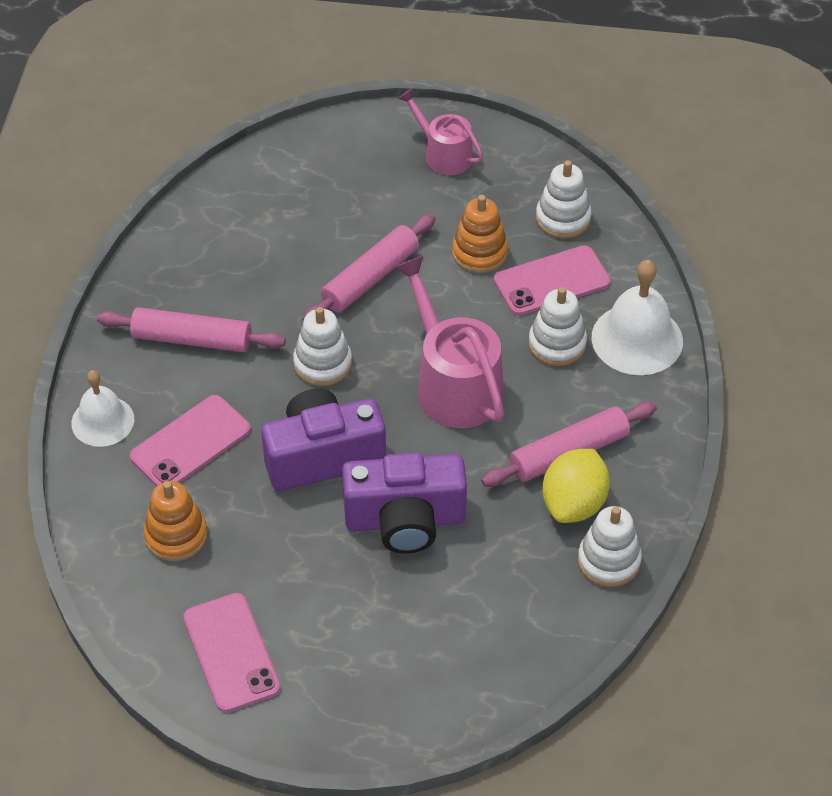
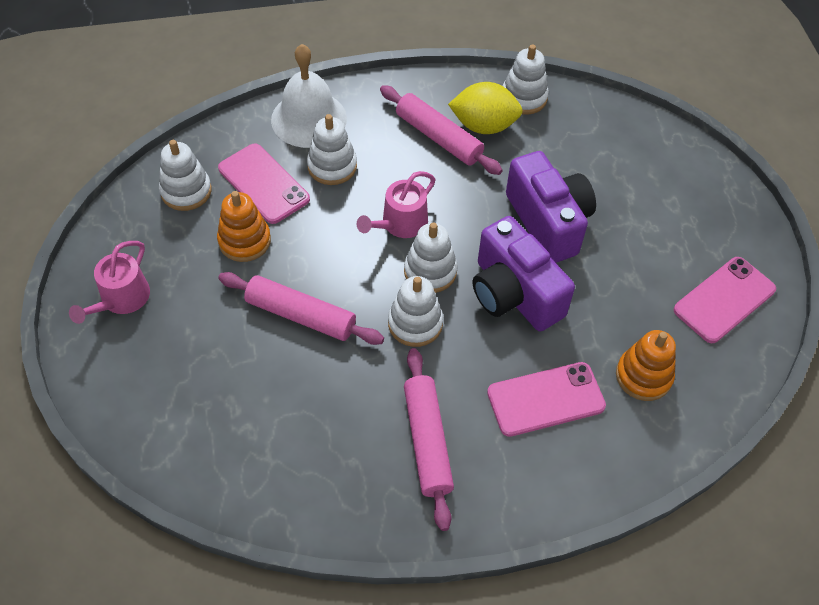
camera: 110 degrees left, 5 degrees up
white bell [71,370,134,447] -> none
pink phone [130,395,250,486] -> pink phone turned 45 degrees counterclockwise [487,362,606,437]
pink watering can [394,255,504,428] -> pink watering can [357,171,436,238], size x0.61
none -> white stacking toy [404,223,458,293]

